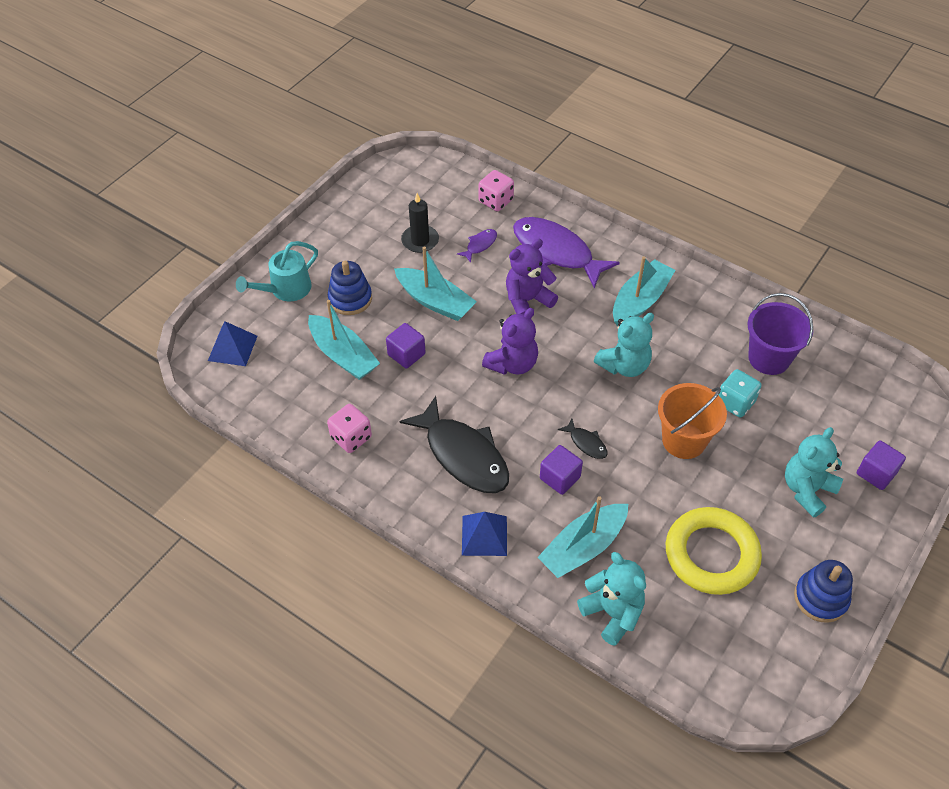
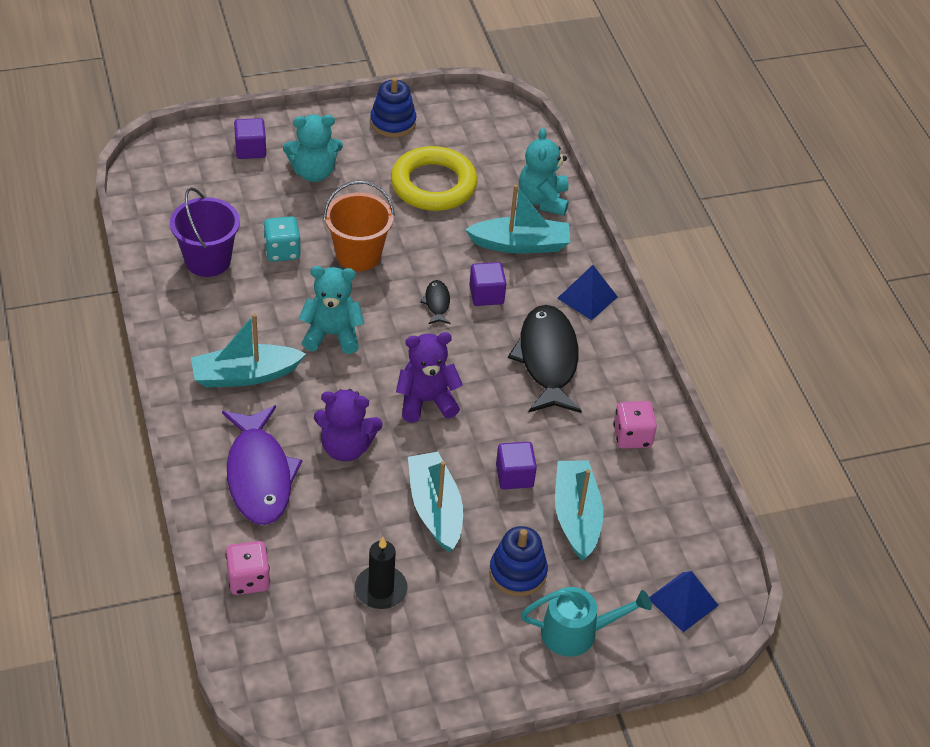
camera: 145 degrees left, 5 degrees down
purple fish [457,229,497,263] -> none

